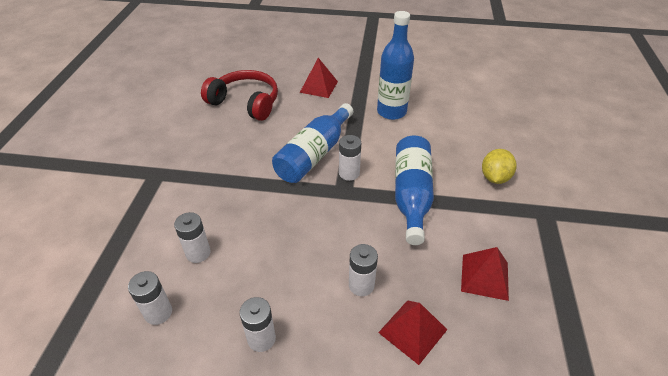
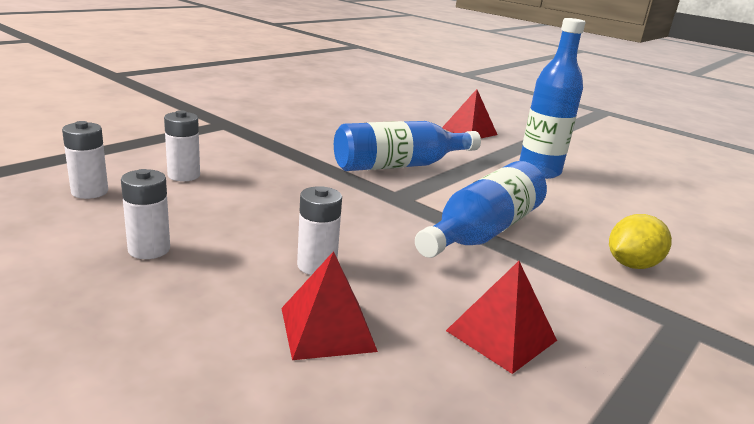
camera: 30 degrees right, 20 degrees down
red headphones [201,70,278,121] -> none
white battery [339,135,361,181] -> none

